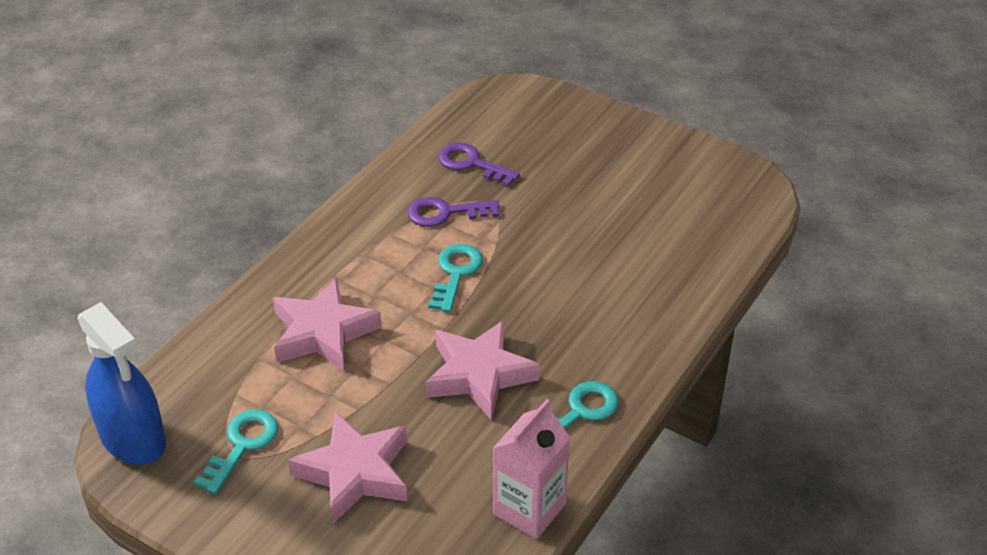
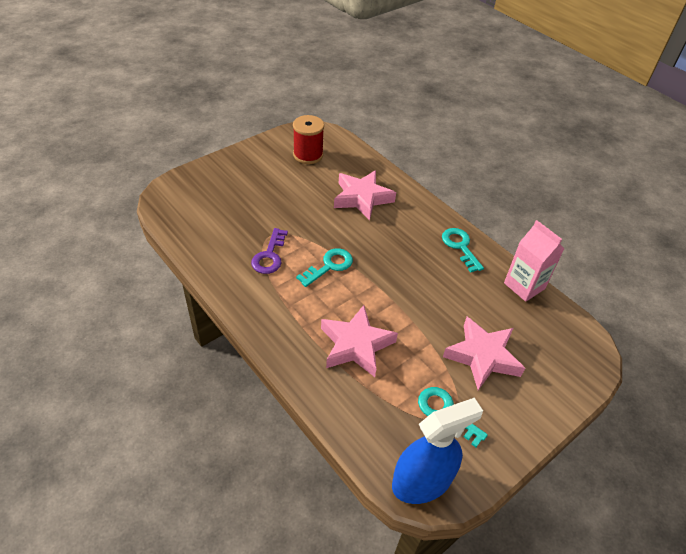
camera: 75 degrees left, 5 degrees up
pink star [425,320,540,420] -> pink star moved to [334,170,396,221]
turquoise key [428,244,483,312] -> turquoise key turned 105 degrees clockwise [296,248,353,287]
purple key [438,143,520,187] -> none
none -> red spool [293,115,324,164]

